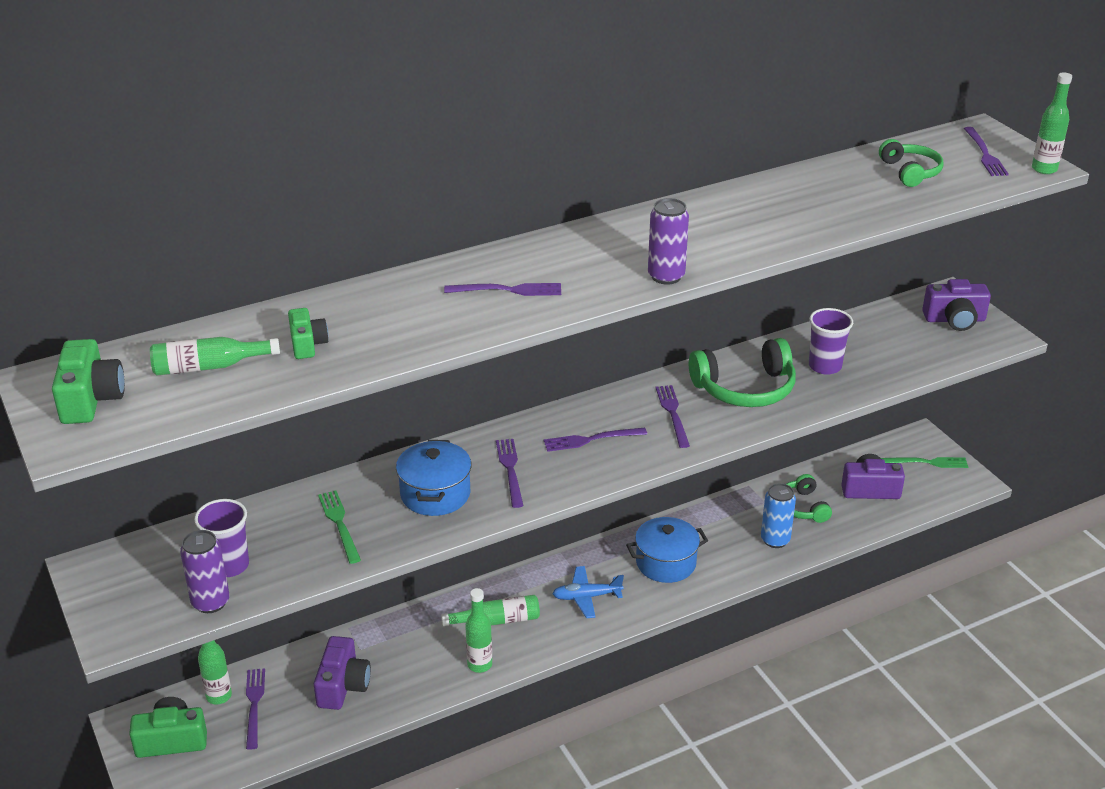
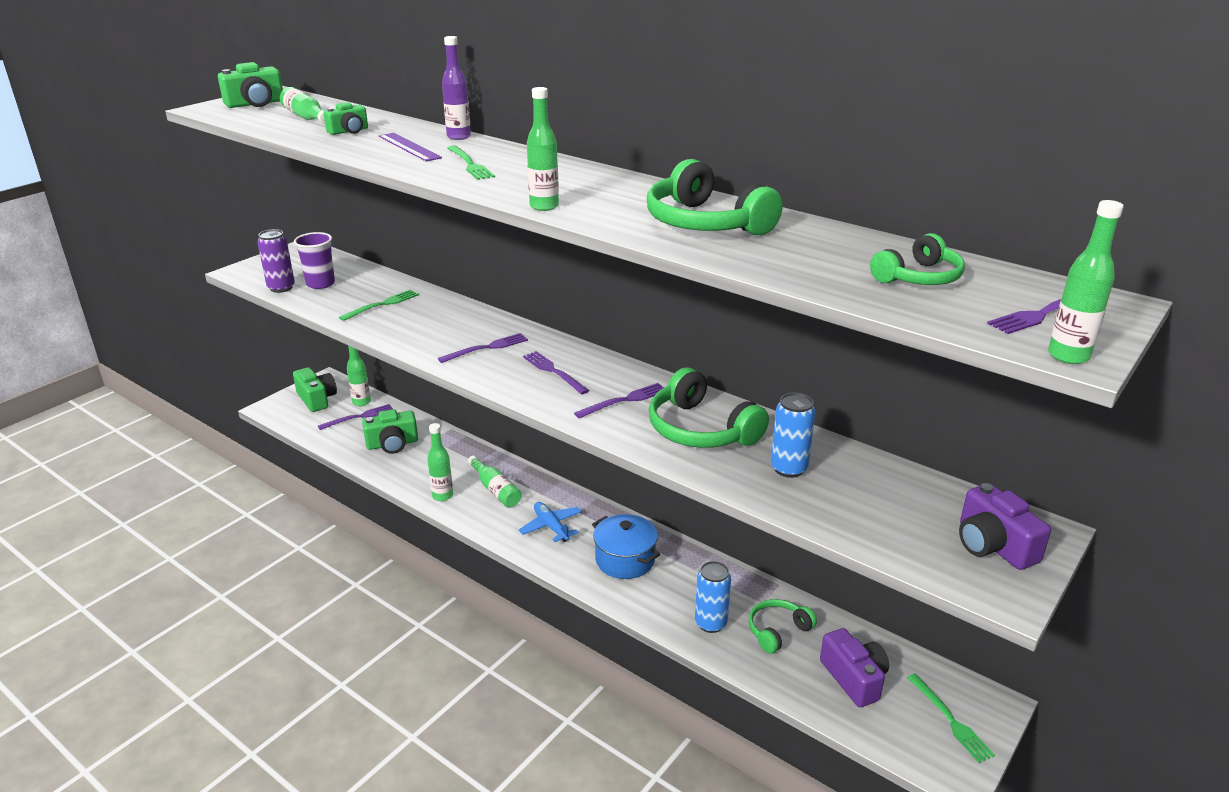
camera: 65 degrees right, 5 degrees down
purple camera [314,636,371,710] -> green camera [362,409,418,454]
blue pot [396,440,471,516] -> none
purple fork [444,283,561,296] -> green fork [448,145,495,180]
purple can [648,198,689,285] -> green bottle [527,87,559,211]
purple cup [809,308,853,375] -> blue can [771,393,816,478]
none -> purple ruler [379,133,442,162]
none -> purple bottle [442,36,471,140]
none -> green headphones [647,159,783,236]

